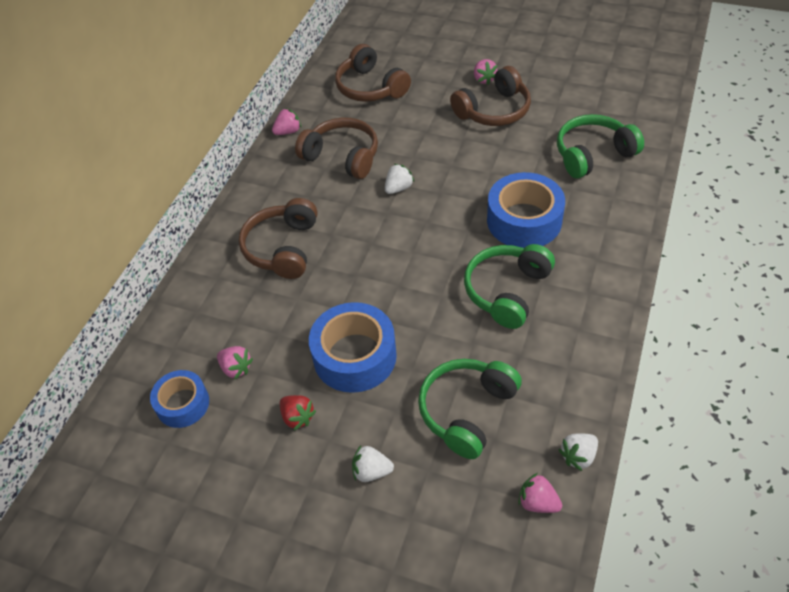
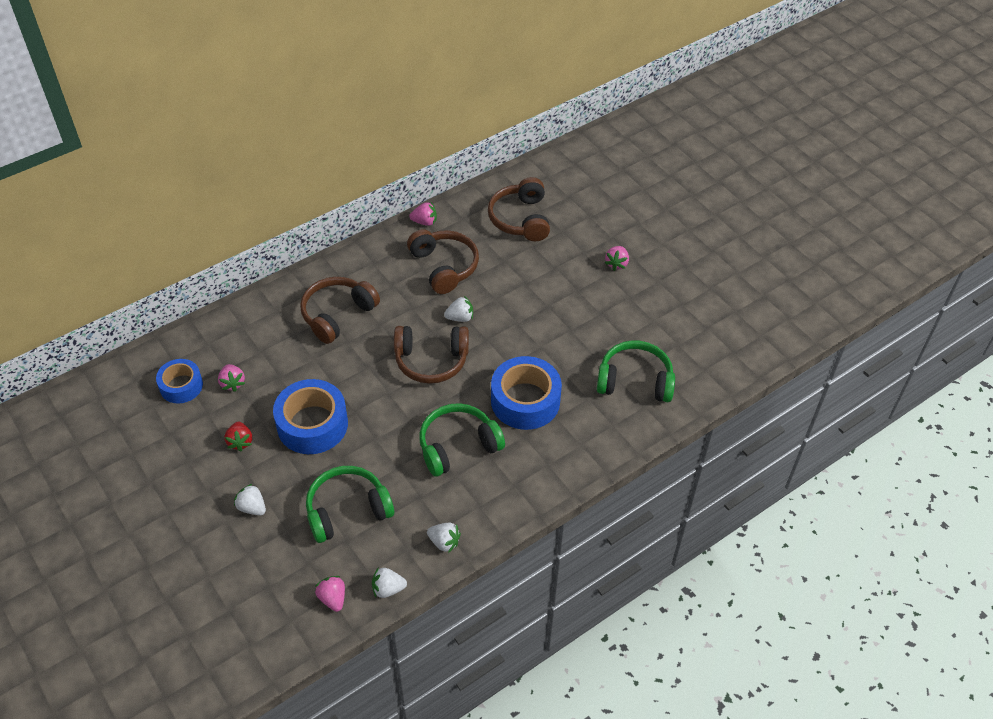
camera: 30 degrees right, 0 degrees up
brown headphones [450,66,531,126] -> brown headphones moved to [394,326,469,384]
none -> white strawberry [427,523,461,553]

